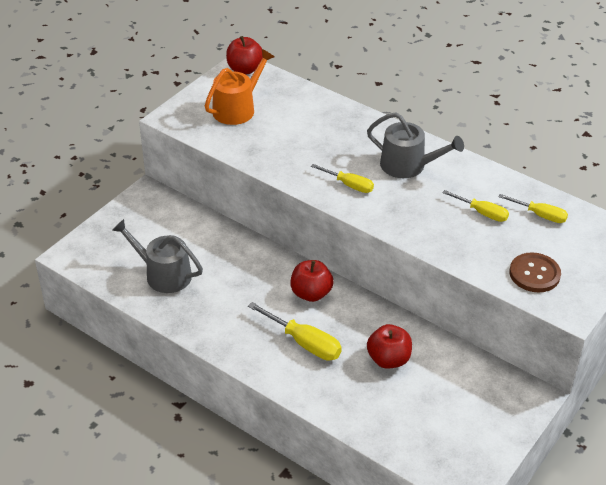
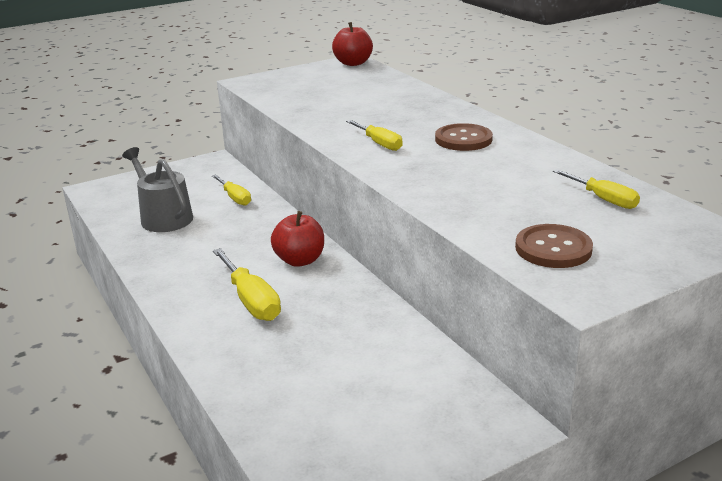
camera: 25 degrees right, 15 degrees down
orange watering can [205,49,274,125] -> none
grey watering can [367,112,464,178] -> brown button [435,123,493,151]
red apple [367,324,412,369] -> none
yellow screwdriver [442,190,509,222] -> yellow screwdriver moved to [212,175,251,206]

